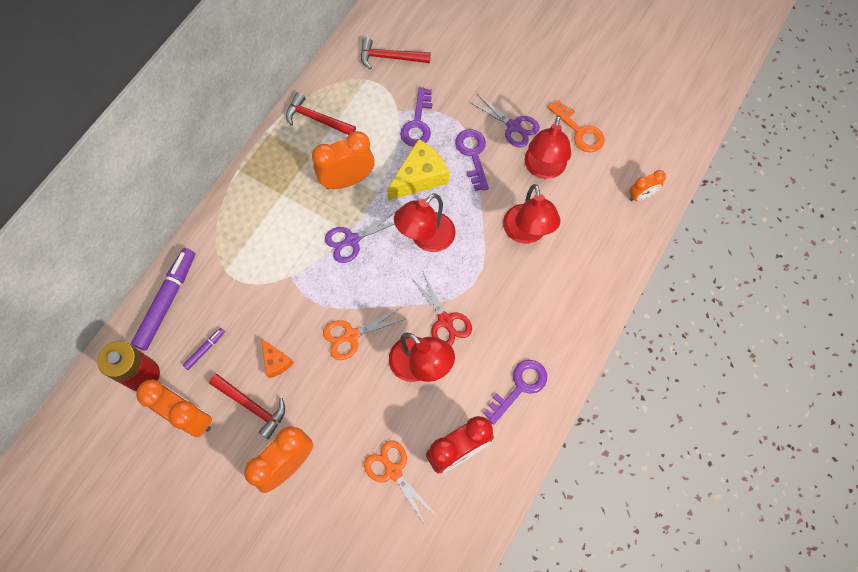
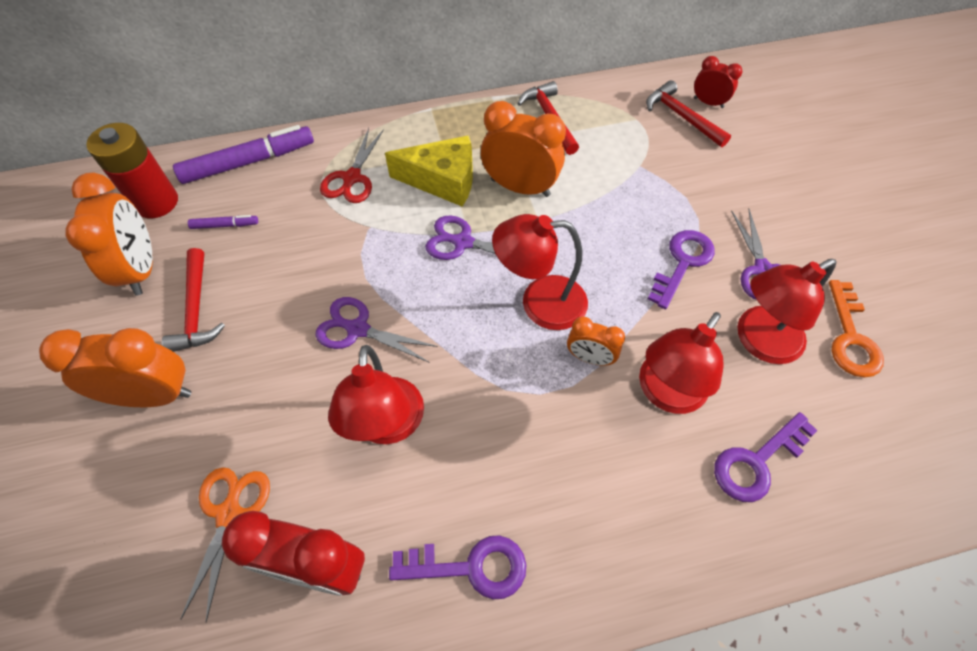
camera: 45 degrees right, 10 degrees down
orange cheese [261,338,294,378] -> none
orange scissors [323,308,407,360] -> purple scissors [315,297,438,363]
yellow cheese [387,139,449,200] -> yellow cheese moved to [385,135,473,207]
purple key [400,87,432,147] -> purple key moved to [714,412,818,502]
red scissors [412,272,472,346] -> red scissors moved to [320,128,384,203]
orange clock [629,170,666,201] -> orange clock moved to [567,317,625,366]
none -> red clock [694,56,743,108]

